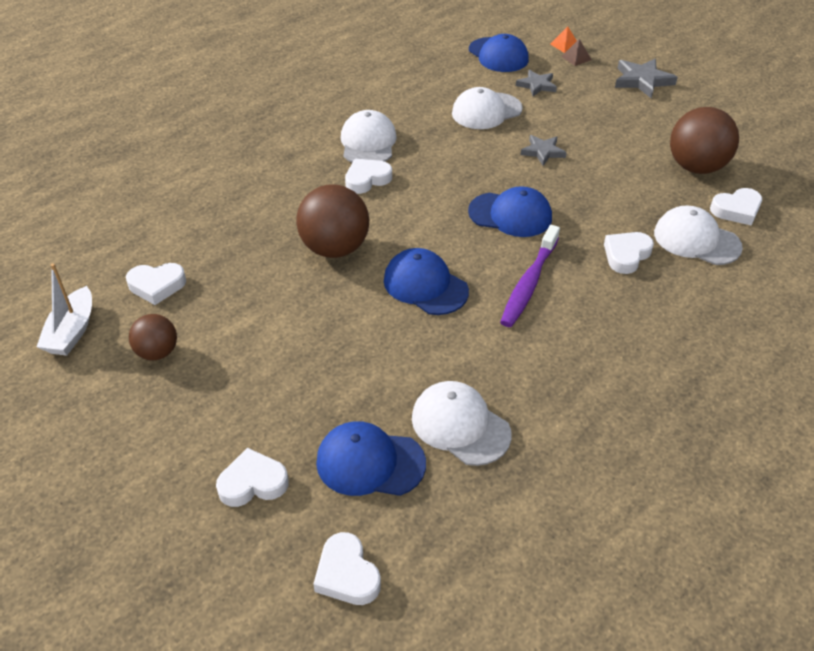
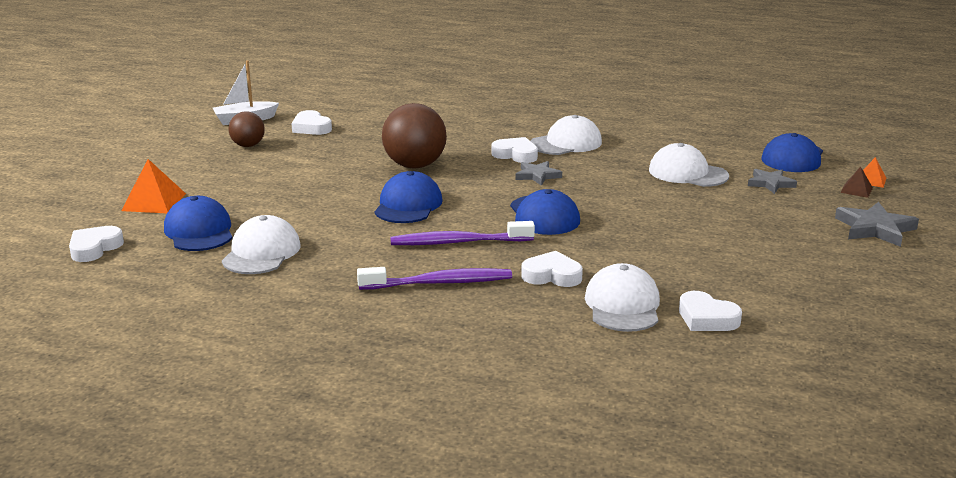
camera: 60 degrees right, 20 degrees down
white heart [216,448,289,507] -> orange pyramid [121,159,186,213]
grey star [520,135,567,166] -> grey star moved to [516,161,562,186]
brown ball [670,107,739,174] -> none
none -> purple toothbrush [357,267,512,290]

